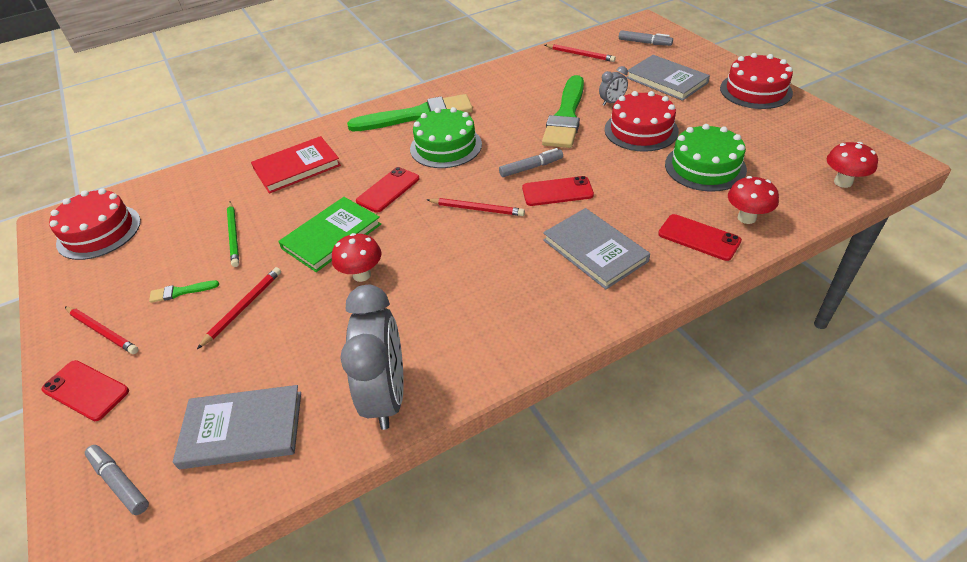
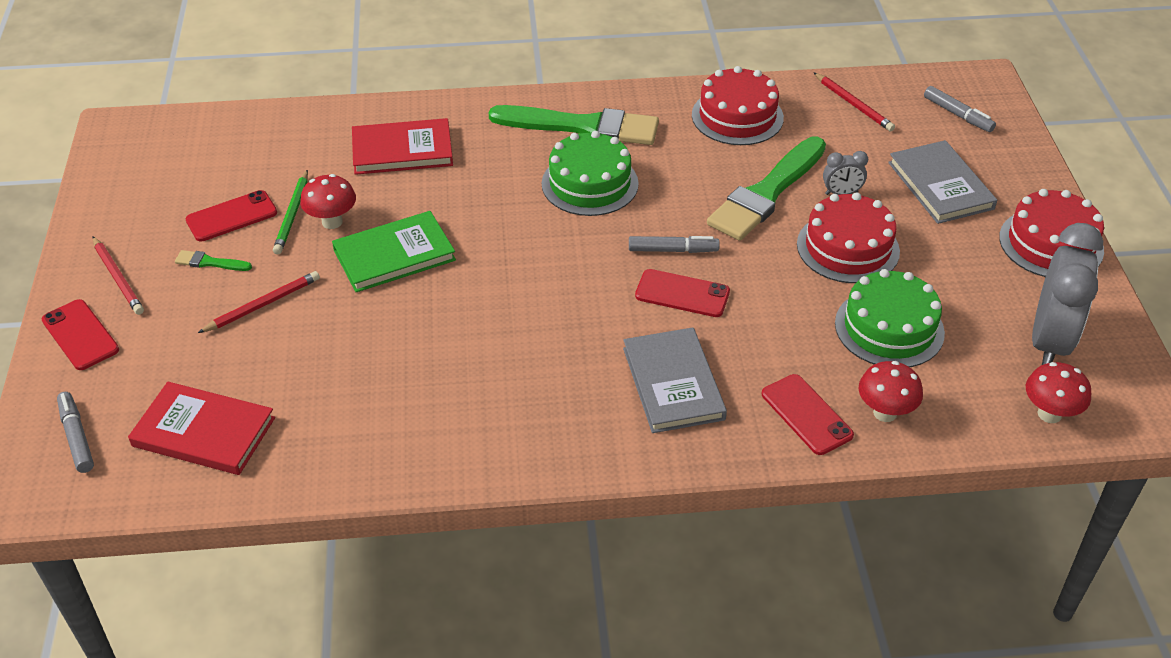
camera: 20 degrees right, 0 degrees up
red cake [49,188,141,260] -> red cake moved to [692,66,784,145]
grey book [173,385,301,469] -> red book [128,382,275,475]
red mushroom [332,233,381,282] -> red mushroom moved to [300,174,356,229]
grey clock [340,285,404,430] -> grey clock moved to [1032,223,1103,365]
red phone [356,167,420,213] -> red phone moved to [185,190,277,242]
red pencil [427,198,525,216] -> none

